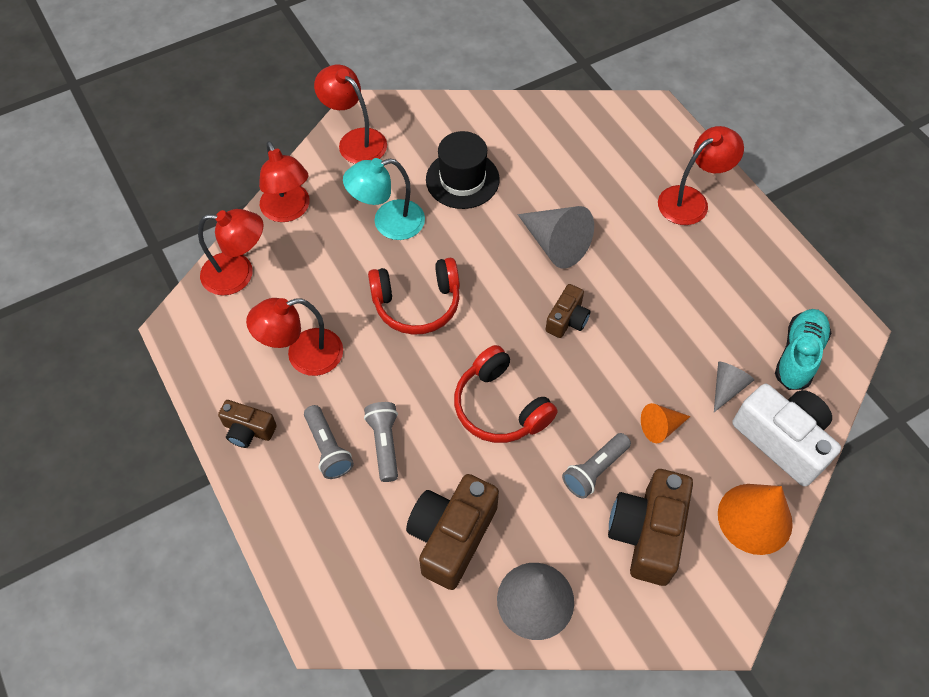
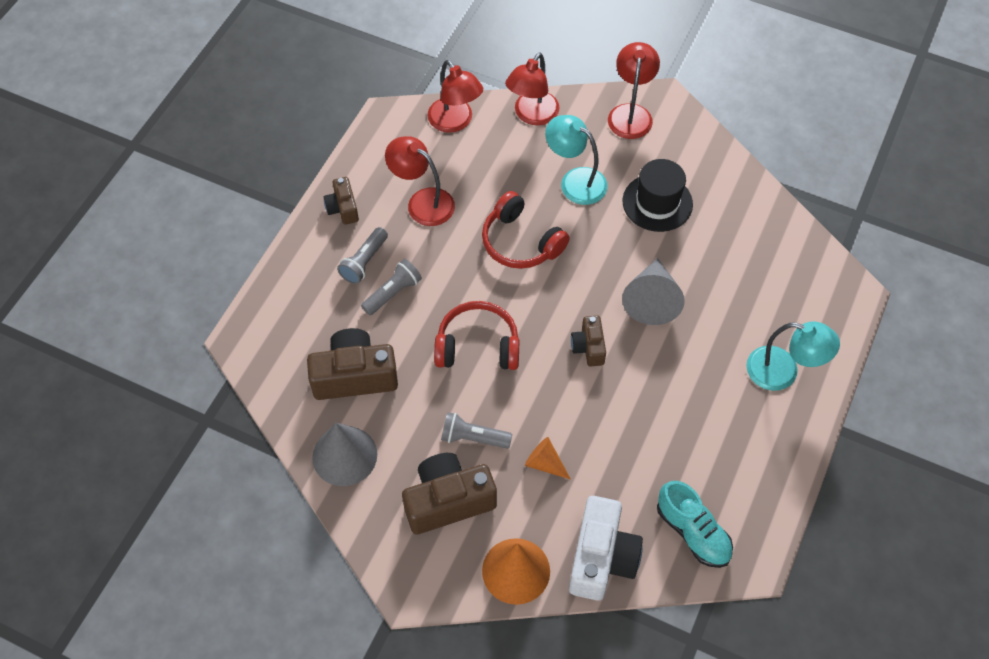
camera: 55 degrees right, 0 degrees up
red headphones [454,345,558,443] -> red headphones turned 75 degrees clockwise [434,301,520,370]
brown camera [545,284,590,338] -> brown camera turned 90 degrees clockwise [571,316,606,367]
red lamp [658,126,744,225] -> turquoise lamp [746,321,840,391]
grey cone [714,361,754,412] -> none
turquoise shoe [775,309,831,390] -> turquoise shoe turned 60 degrees clockwise [657,481,733,568]

